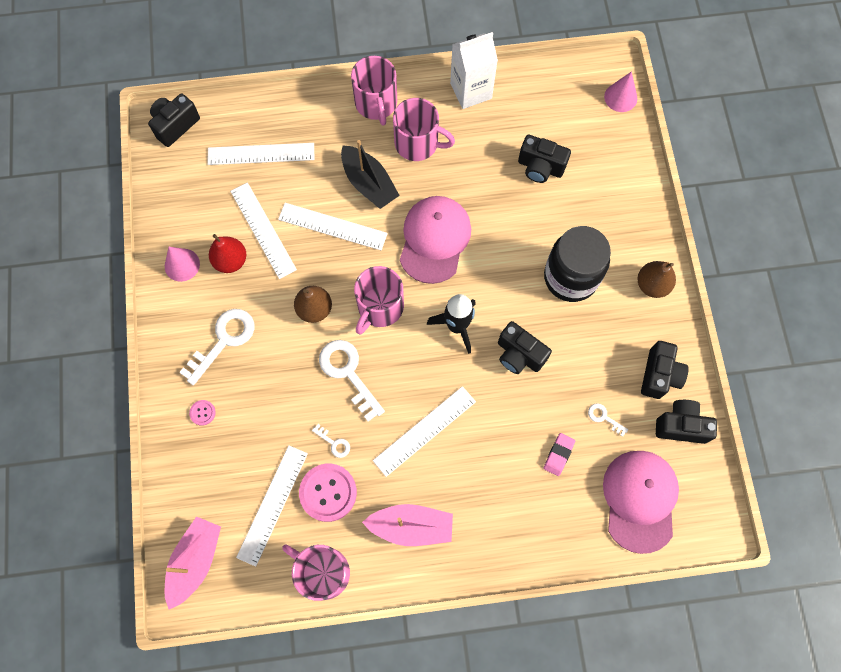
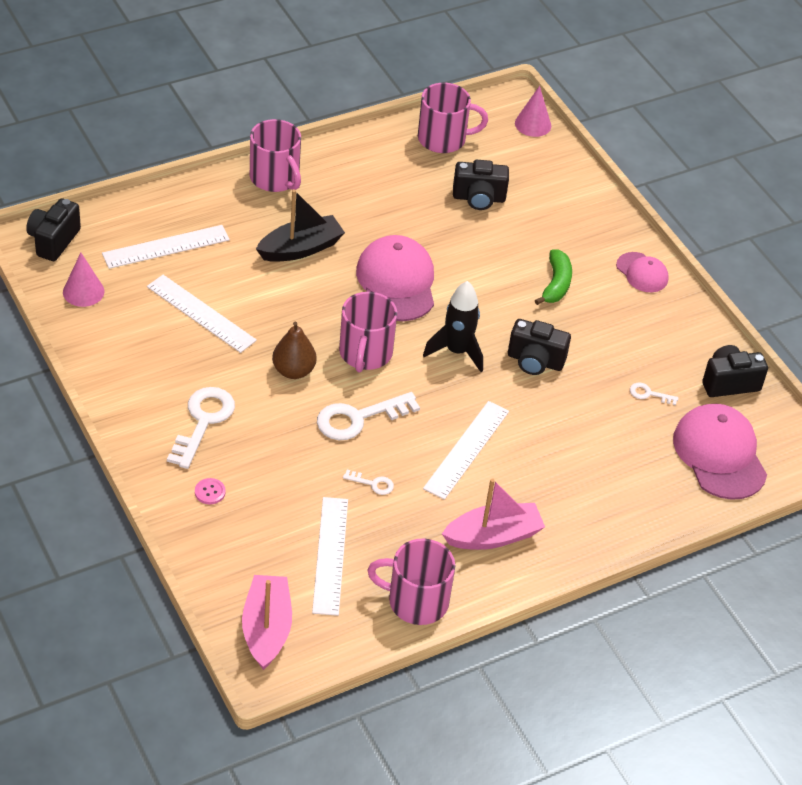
camera: 25 degrees left, 25 degrees down
pink cone [165,247,200,282] -> pink cone moved to [63,253,104,307]
red pear [209,234,246,273] -> none
white ruler [278,203,388,250] -> none
pink button [299,463,357,522] -> none
white key [319,340,385,422] -> white key turned 60 degrees counterclockwise [317,392,420,440]
black boat [341,140,400,209] -> black boat turned 60 degrees counterclockwise [256,189,345,262]
pink mug [393,98,455,161] -> pink mug moved to [418,83,488,153]
white carton [450,32,498,109] -> none
pink eraser [543,433,575,476] -> none
black jar [544,226,611,302] -> green banana [535,249,572,305]
brown pear [637,261,676,298] -> pink cap [616,252,669,292]
black camera [641,341,689,399] -> none

